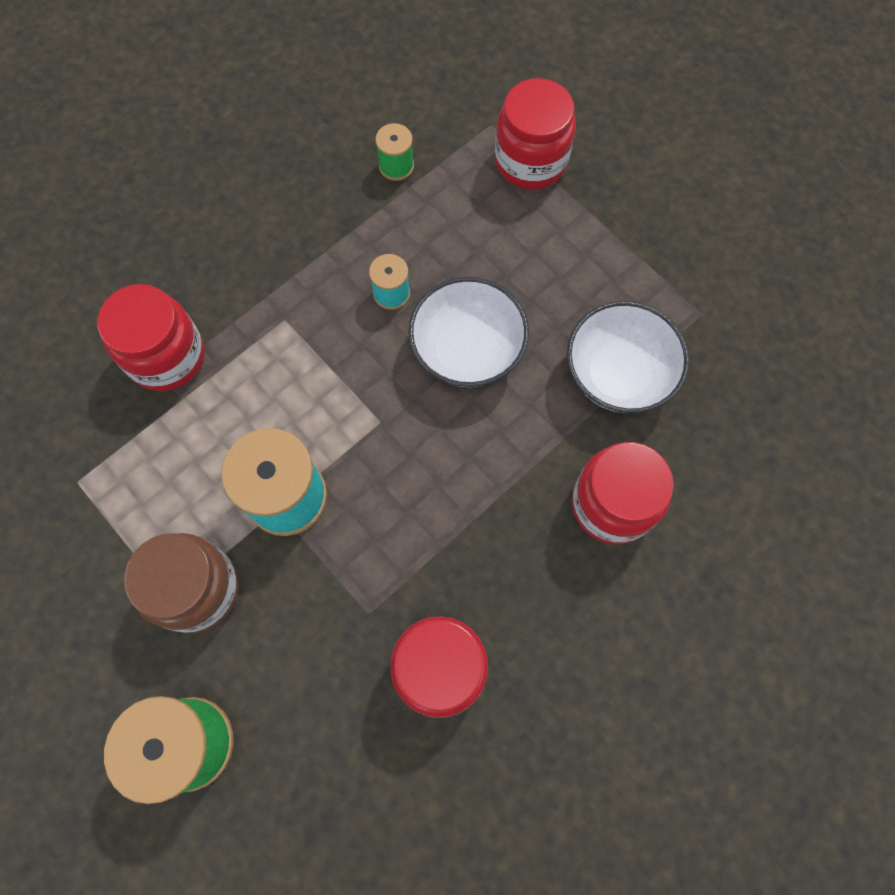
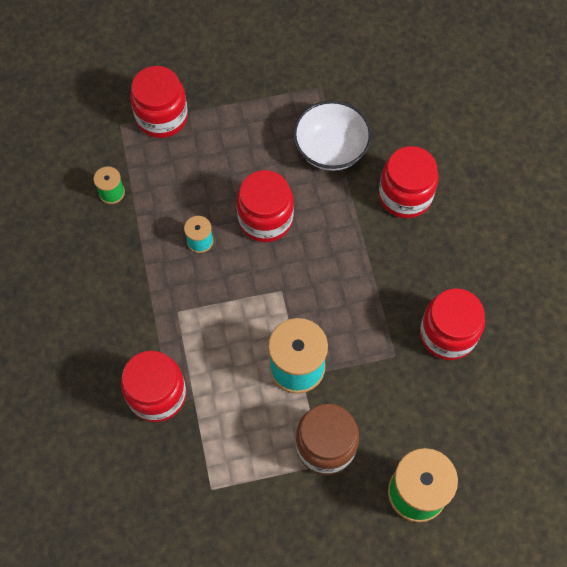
camera: 60 degrees left, 5 degrees down
white bowl [408,277,529,387] -> red jar [237,170,294,242]

